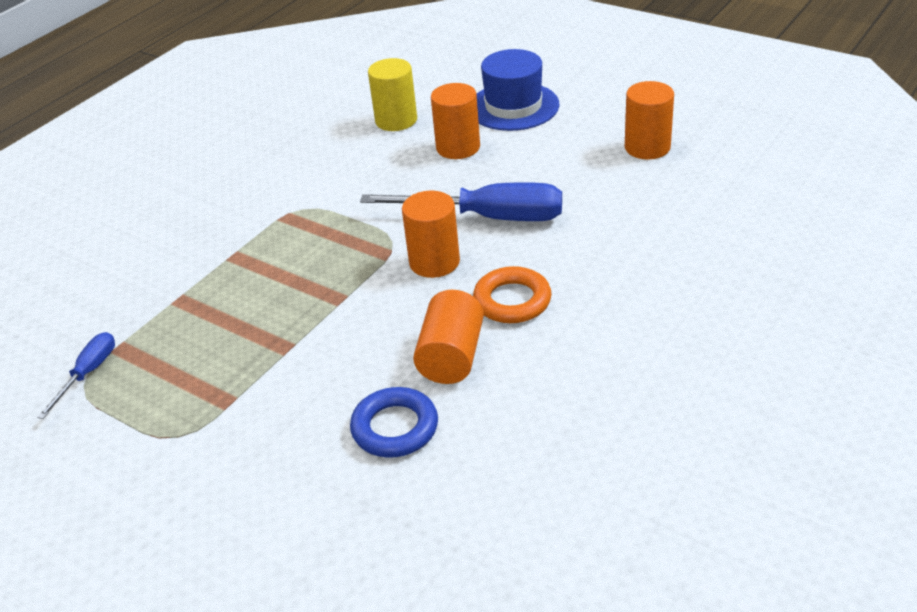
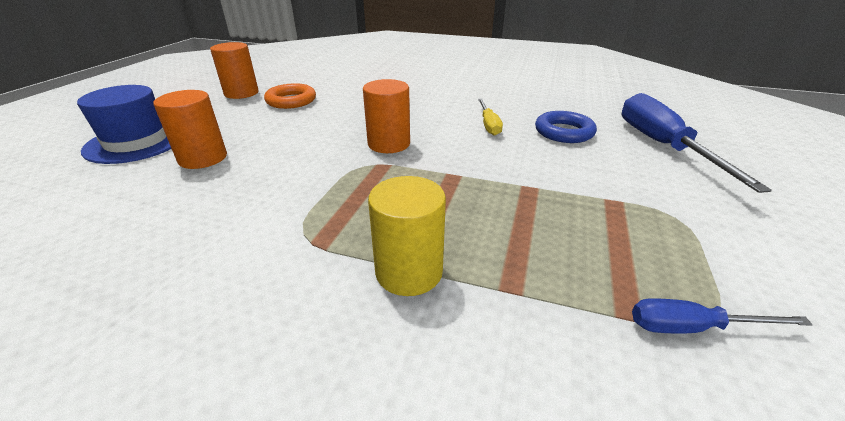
camera: 110 degrees left, 5 degrees down
blue screwdriver [360,182,562,221] -> blue screwdriver moved to [622,93,772,193]
yellow cylinder [368,58,417,131] -> yellow cylinder moved to [368,176,446,296]
orange cylinder [413,290,484,384] -> yellow screwdriver [478,99,503,136]
orange ring [473,266,552,323] -> orange ring moved to [264,83,316,109]

